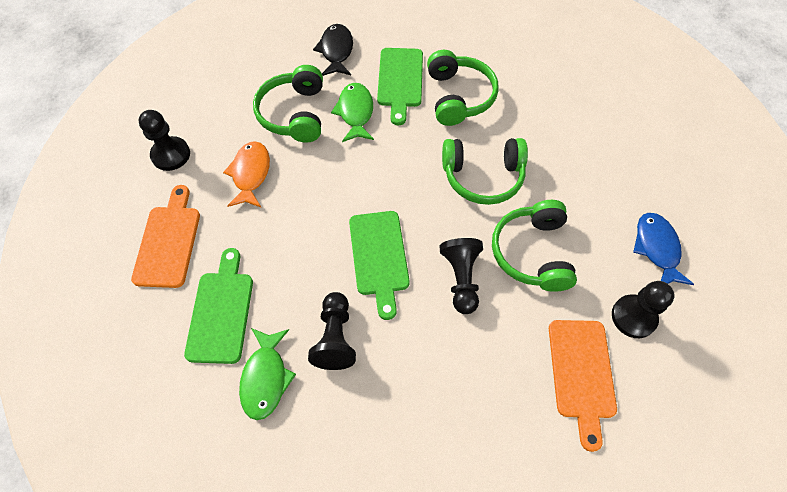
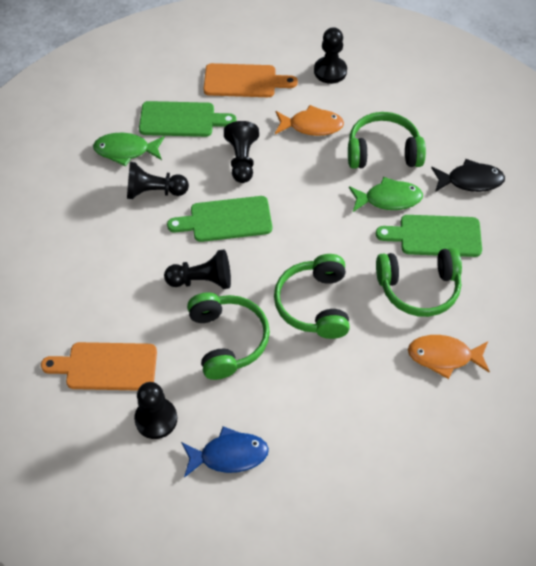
camera: 90 degrees right, 5 degrees down
green headphones [492,200,577,292] -> green headphones turned 75 degrees clockwise [187,292,270,380]
none -> black pawn [224,121,259,183]
none -> orange fish [408,335,490,379]

